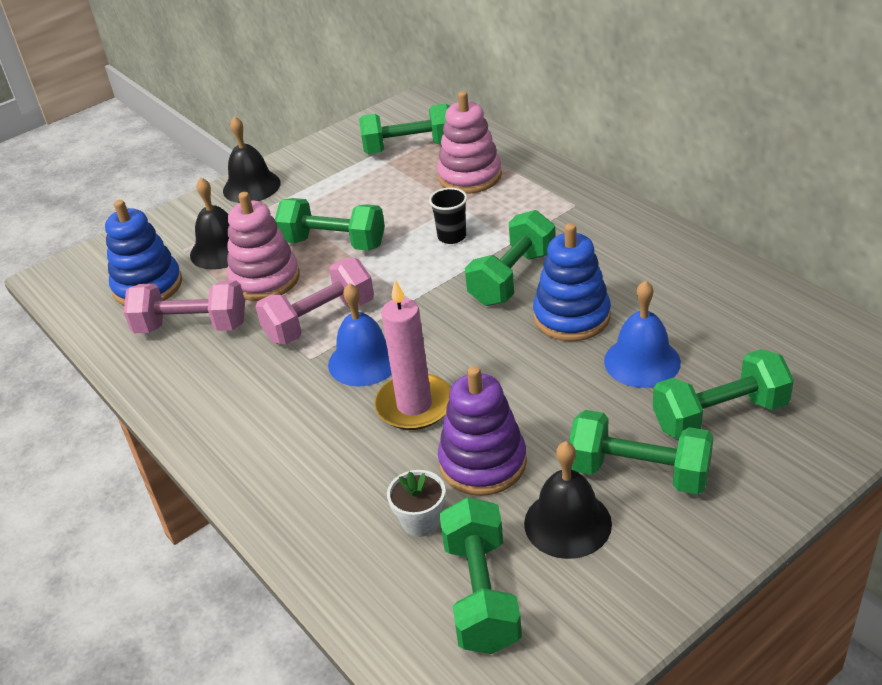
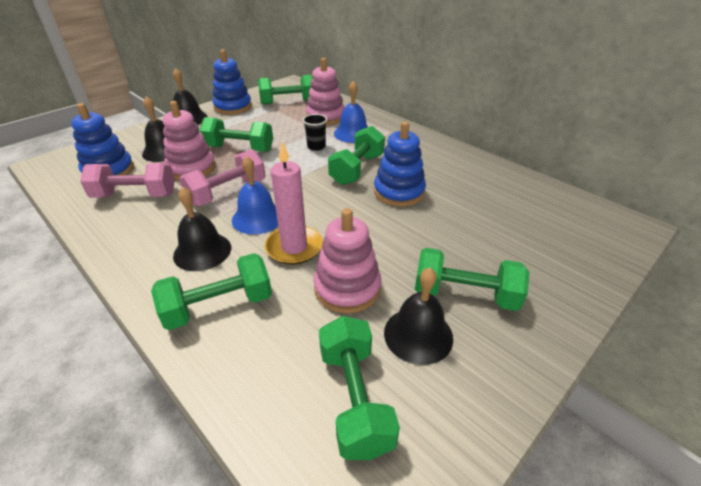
camera: 10 degrees left, 0 degrees up
white flower pot [387,470,445,537] -> none
purple stacking toy [438,366,527,496] -> pink stacking toy [314,208,381,313]
blue bell [604,280,681,388] -> blue bell moved to [334,81,368,143]
green dumbbell [653,349,794,439] -> green dumbbell moved to [151,253,272,330]
none -> black bell [173,187,231,271]
none -> blue stacking toy [212,50,252,115]

